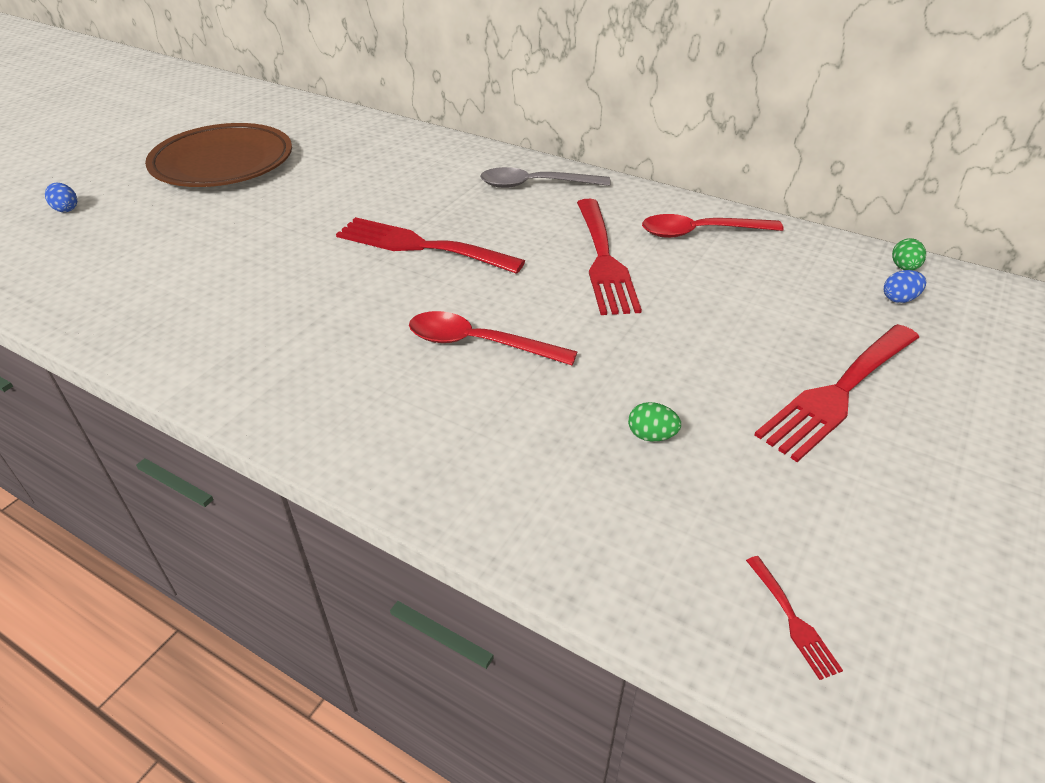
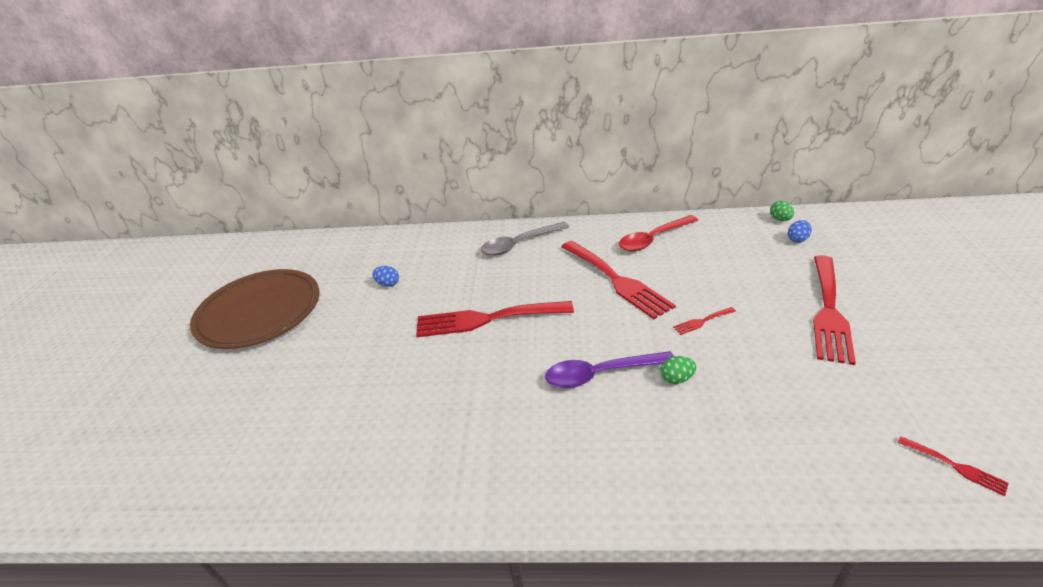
camera: 25 degrees left, 5 degrees down
blue egg [45,183,77,212] -> blue egg moved to [373,266,399,287]
red spoon [409,311,577,366] -> purple spoon [545,351,674,388]
green egg [628,402,681,442] -> green egg moved to [660,356,697,384]
none -> red fork [673,307,736,335]

